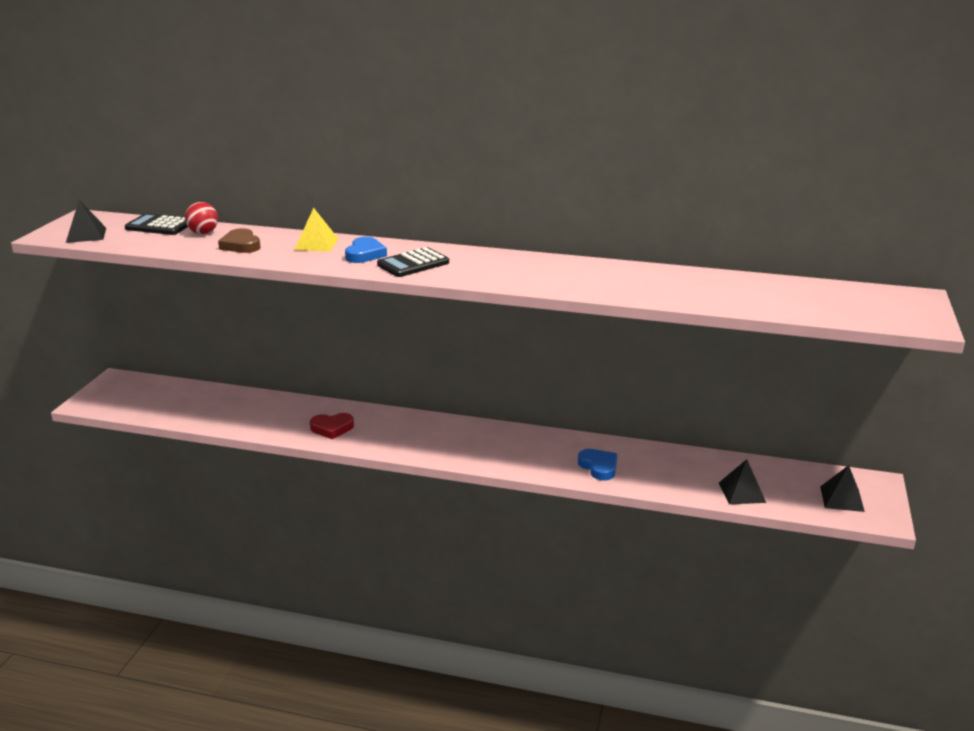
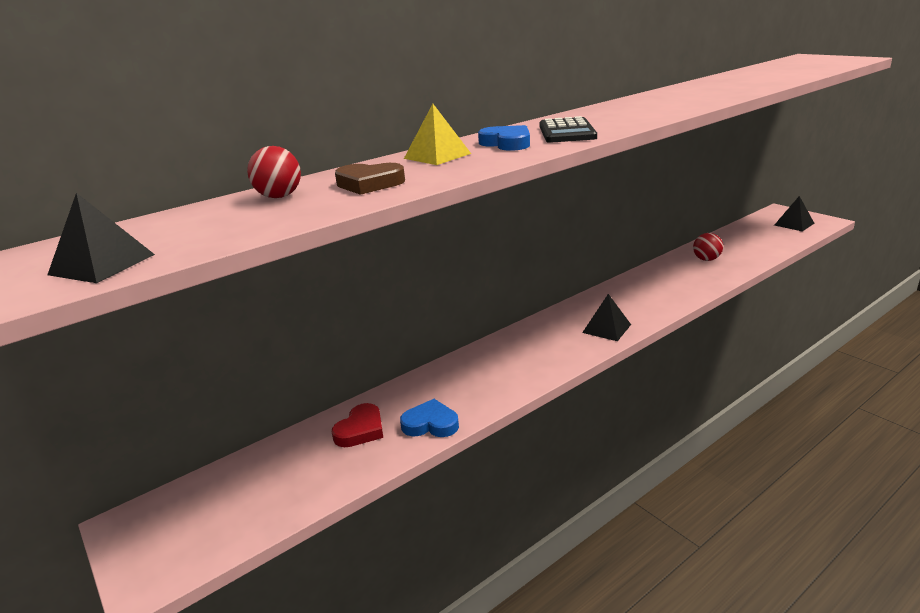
camera: 50 degrees left, 0 degrees up
black calculator [125,214,188,235] -> none
red heart [310,413,354,439] -> red heart moved to [332,403,383,447]
blue heart [578,449,617,480] -> blue heart moved to [400,399,459,437]
black pyramid [719,459,766,504] -> black pyramid moved to [582,294,631,341]
none -> red ball [693,233,723,261]

